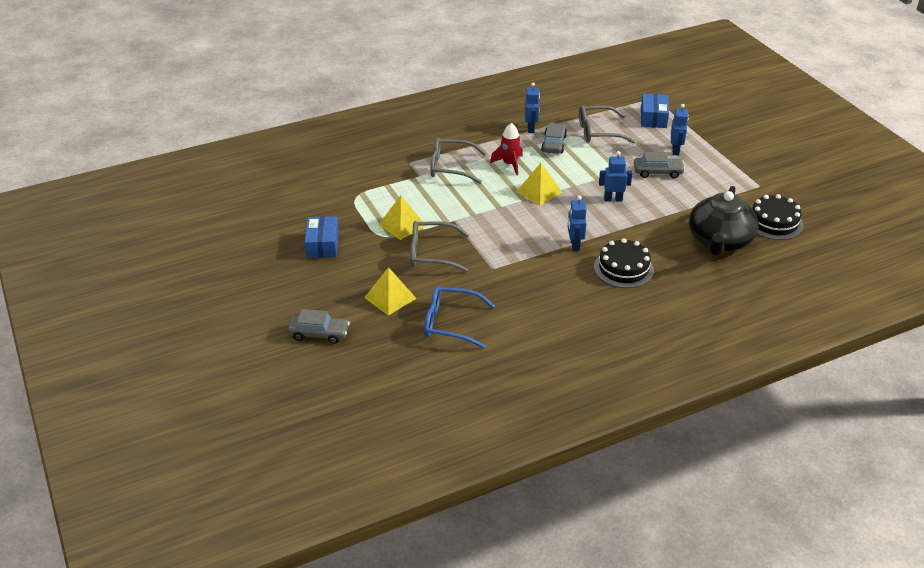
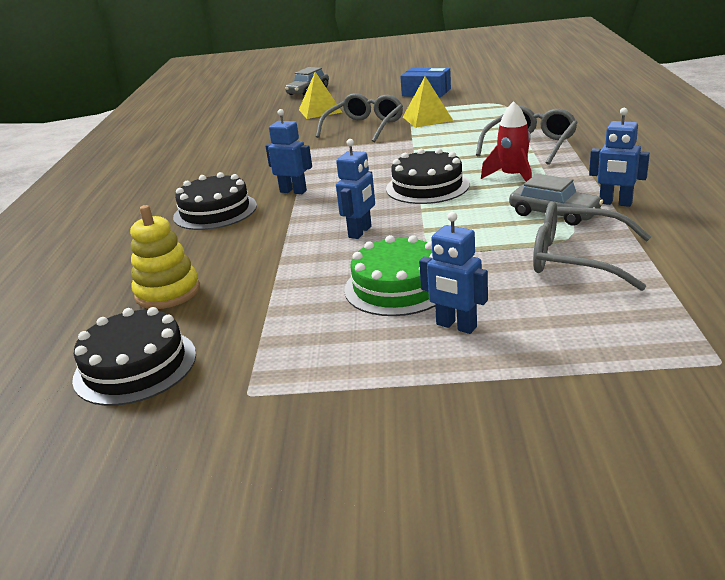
camera: 120 degrees right, 10 degrees down
blue glasses [424,286,495,349] -> none
yellow pyramid [516,163,562,205] -> black cake [386,148,470,204]
grey glasses [579,105,635,144] -> grey glasses turned 90 degrees counterclockwise [533,201,651,291]
grey car [634,152,685,178] -> green cake [344,235,435,316]
blue box [641,94,669,128] -> none
black teapot [689,186,759,256] -> yellow stacking toy [130,205,200,309]

